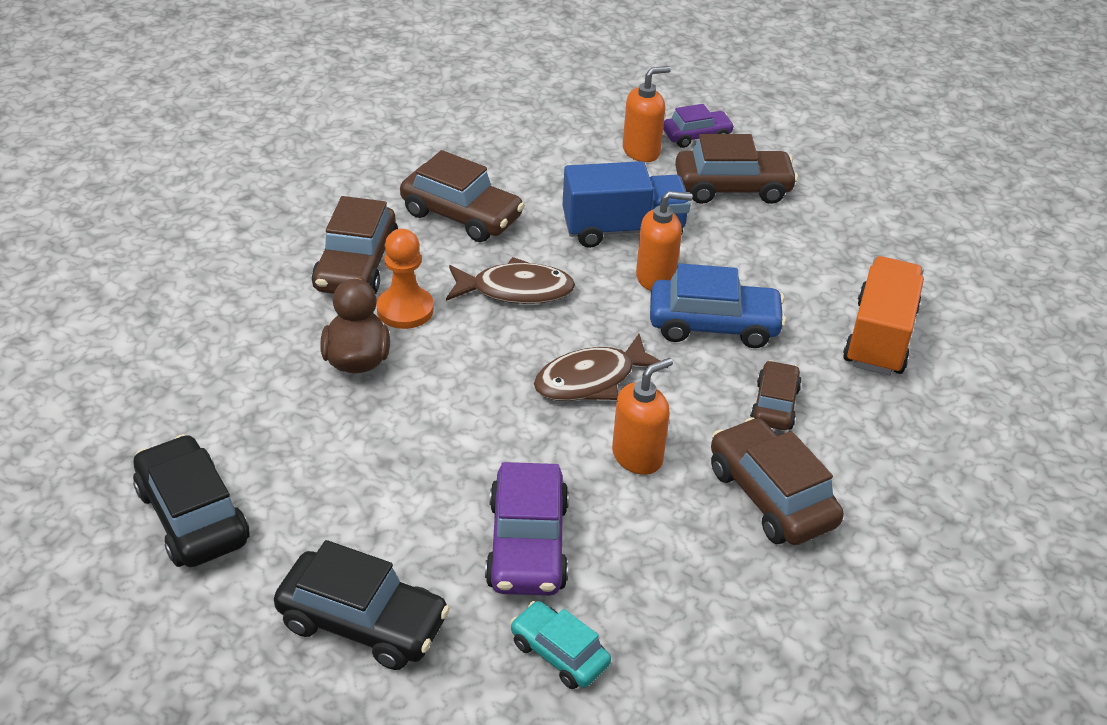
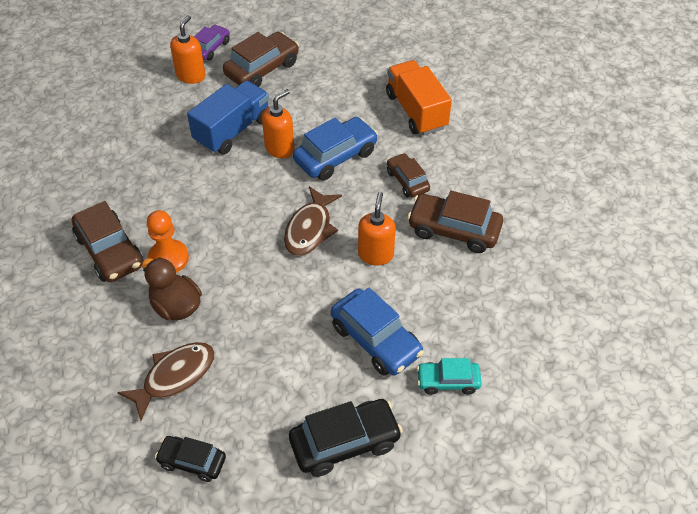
camera: 40 degrees left, 10 degrees up
black car [133,434,249,567] -> black car [155,436,226,482], size x0.61
brown car [400,150,525,242] -> none
brown fish [446,257,575,304] -> brown fish moved to [117,342,215,421]
purple car [485,462,569,596] -> blue car [331,288,424,375]

